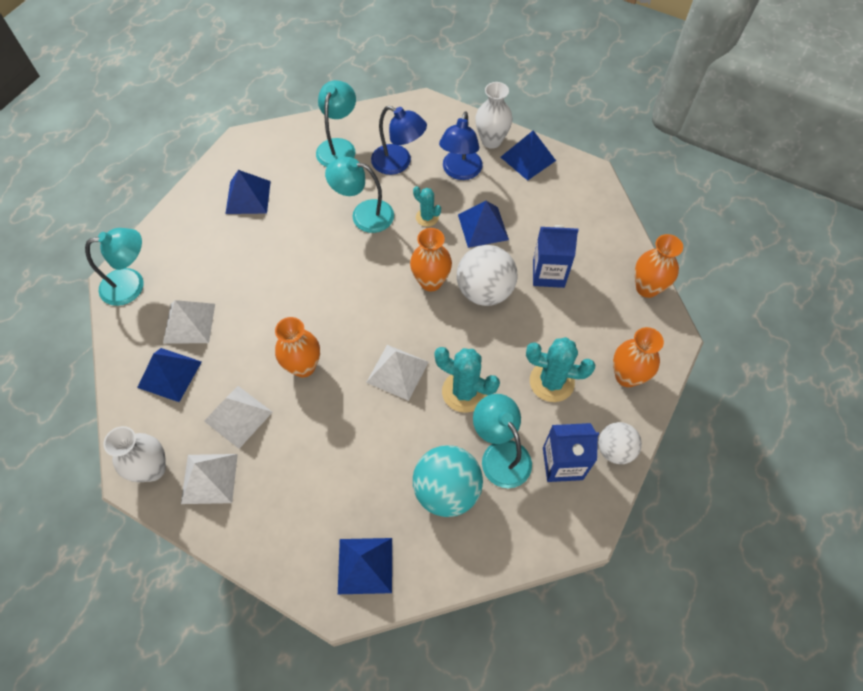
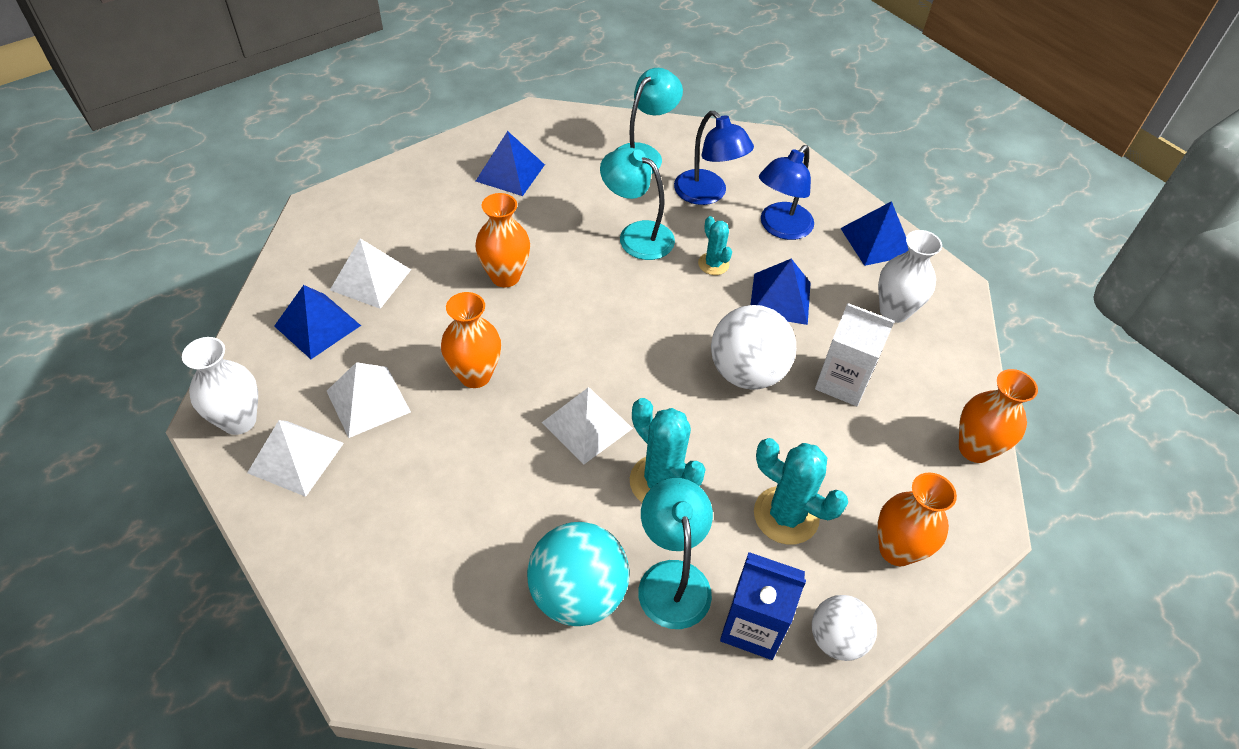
camera: 20 degrees right, 10 degrees down
turquoise lamp [85,228,143,306] -> none
blue pyramid [338,538,392,594] -> none
orange vase [410,228,452,292] -> orange vase moved to [475,193,530,287]
white vase [475,82,512,149] -> white vase moved to [878,230,942,323]
blue carton [533,225,579,288] -> white carton [815,303,895,406]

